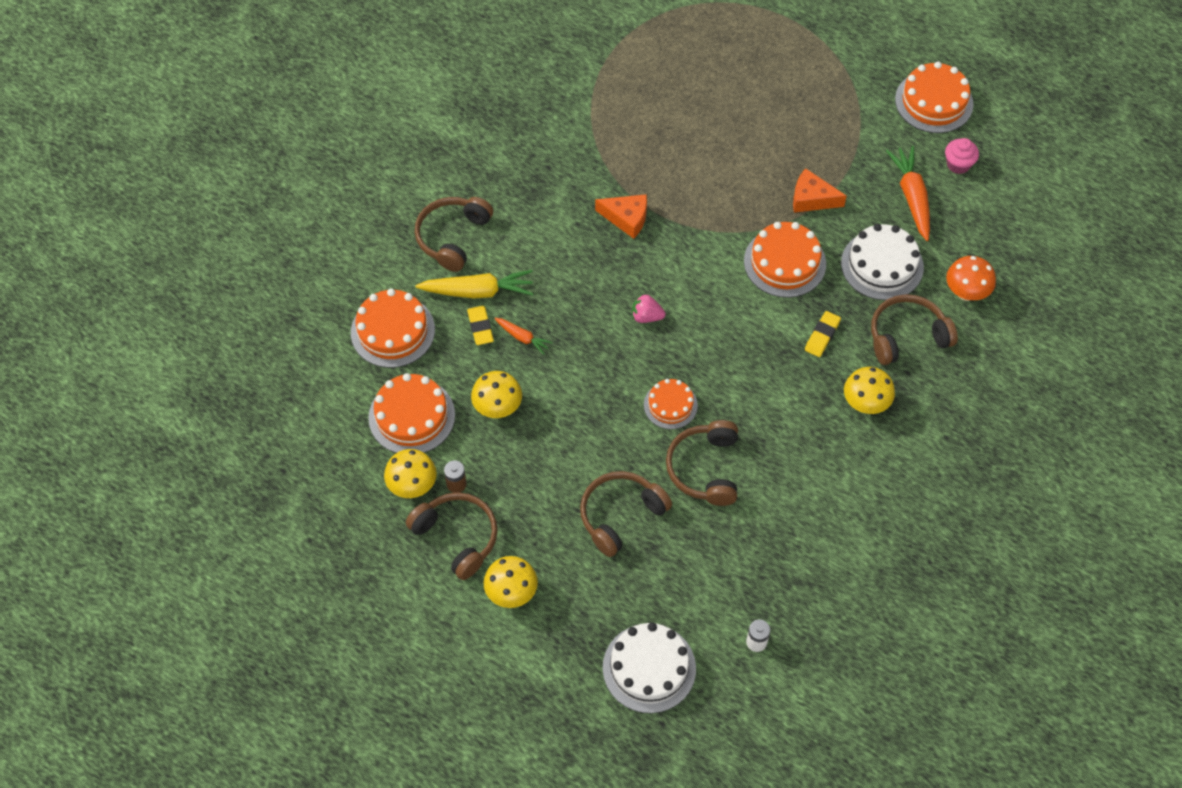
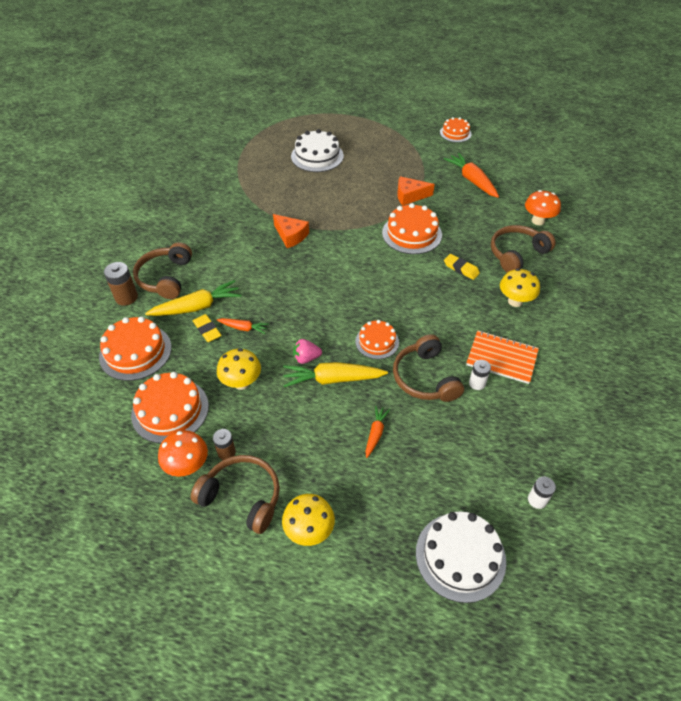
camera: 20 degrees left, 10 degrees down
yellow mushroom [384,449,437,498] -> orange mushroom [158,430,208,477]
brown headphones [580,471,672,557] -> orange carrot [365,406,390,458]
orange cheese [595,194,647,239] -> orange cheese turned 45 degrees clockwise [273,214,309,248]
pink strawberry [632,294,666,323] -> pink strawberry moved to [293,339,322,364]
yellow eraser [805,311,841,357] -> yellow eraser turned 60 degrees counterclockwise [444,254,480,280]
white cake [841,224,924,300] -> white cake moved to [291,129,344,172]
orange cake [895,62,973,133] -> orange cake [440,117,472,142], size x0.63
pink cupcake [945,138,979,174] -> none
none -> brown battery [104,262,138,306]
none -> yellow carrot [283,362,388,387]
none -> orange notebook [466,330,539,384]
none -> white battery [469,360,491,390]

